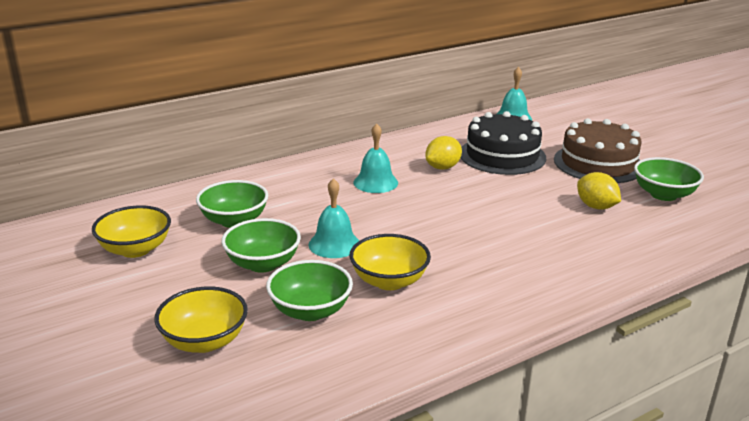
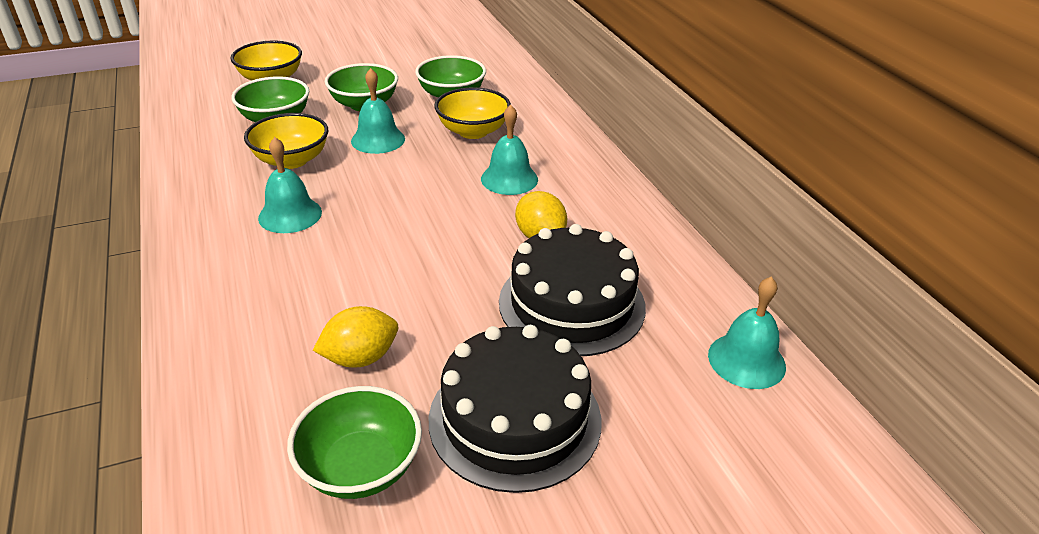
camera: 100 degrees right, 10 degrees up
yellow bowl [92,205,171,258] -> yellow bowl moved to [434,87,511,139]
brown cake [554,118,641,183] -> black cake [429,325,601,493]
none -> turquoise bell [258,137,322,233]

